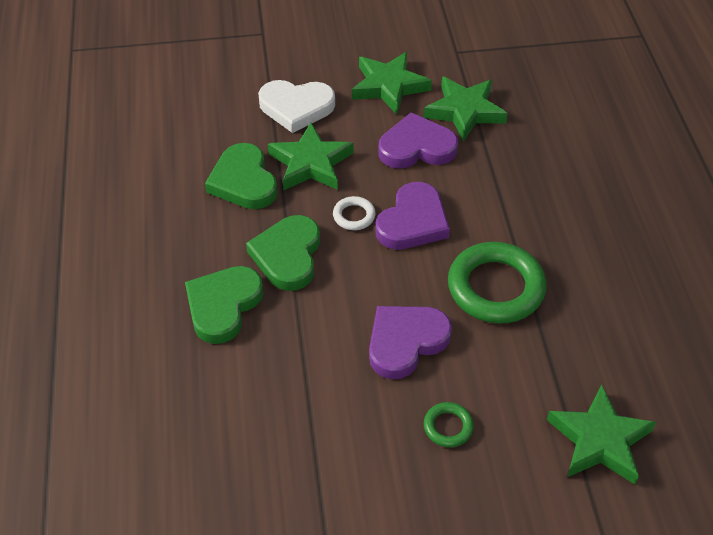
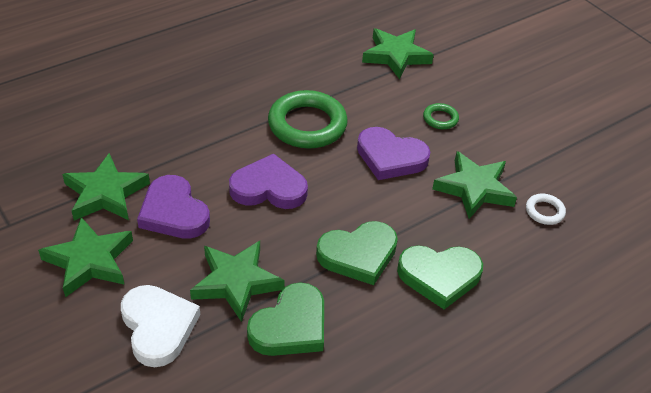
camera: 120 degrees left, 5 degrees down
white ring [333,196,376,230] -> white ring moved to [526,194,566,225]
none -> green star [432,151,517,219]

